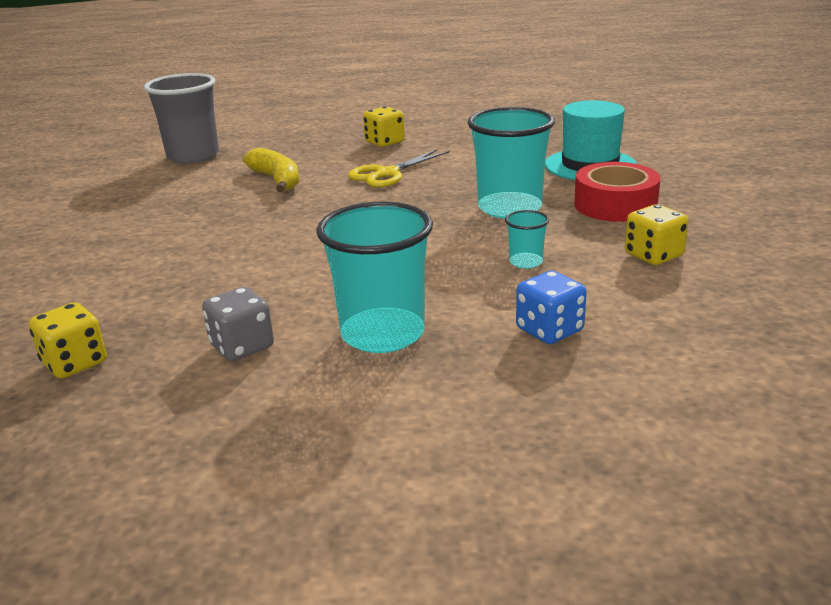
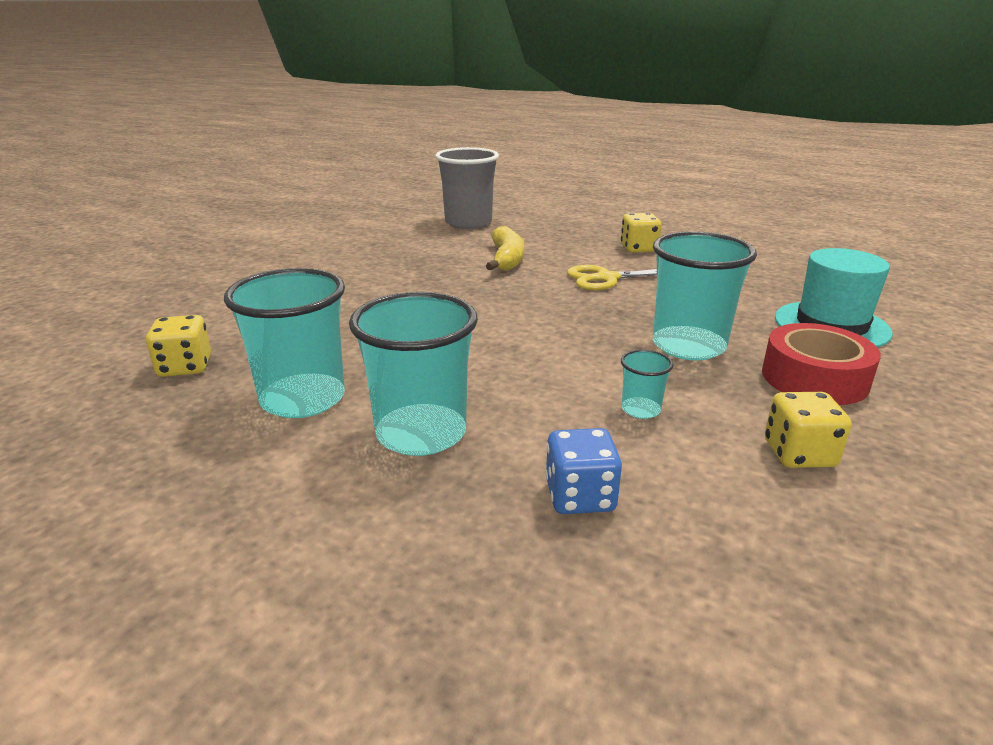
camera: 30 degrees right, 0 degrees up
grey dice [202,287,274,361] -> turquoise cup [224,268,345,418]

